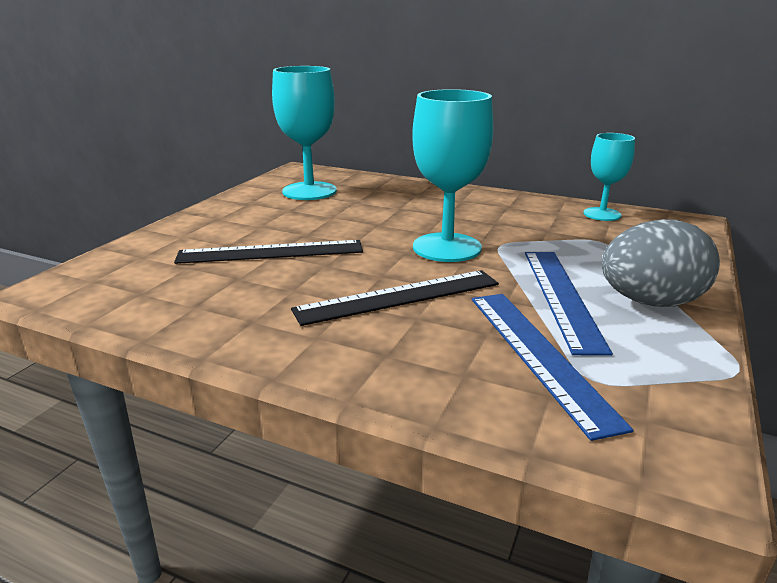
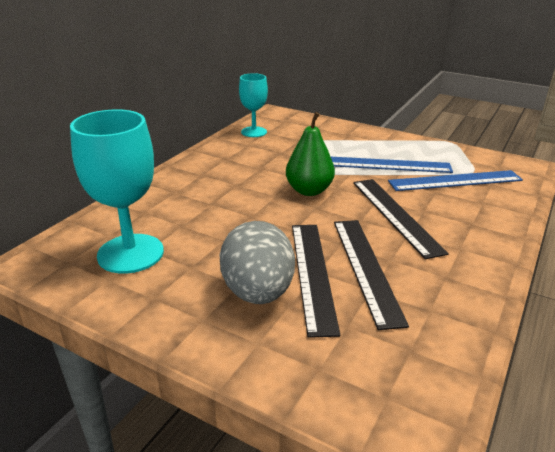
camera: 85 degrees left, 5 degrees up
turquoise goblet [412,89,493,262] -> green pear [286,112,335,196]
grey egg [602,219,720,307] -> grey egg moved to [220,221,295,304]
none -> black ruler [334,220,409,330]

